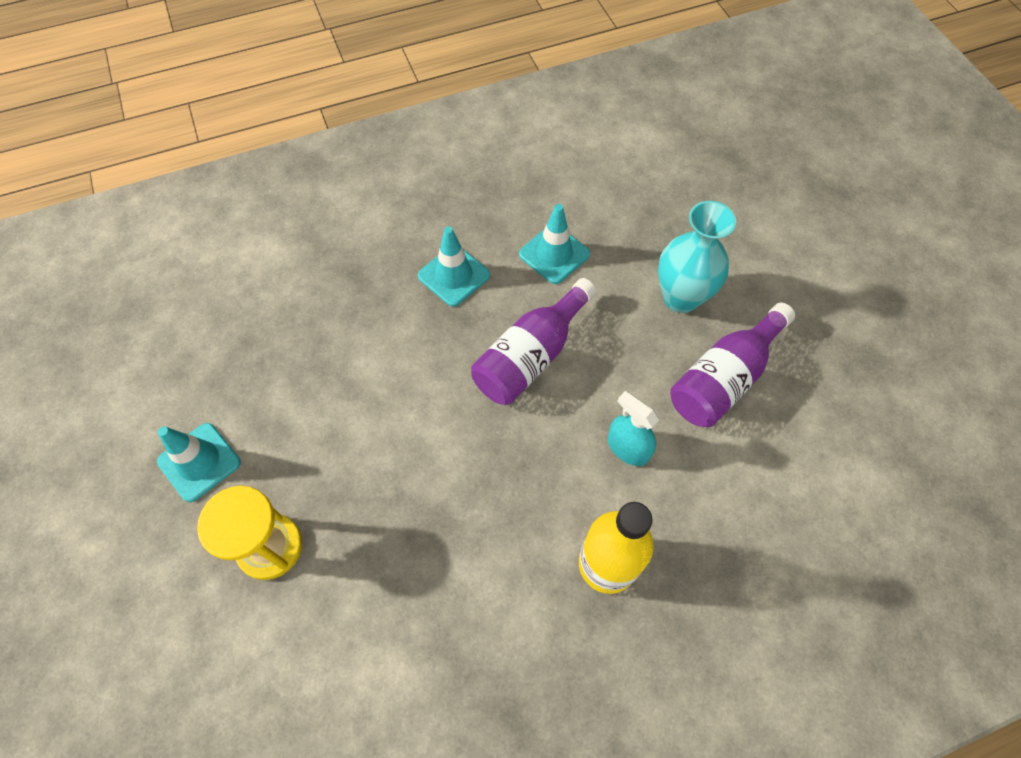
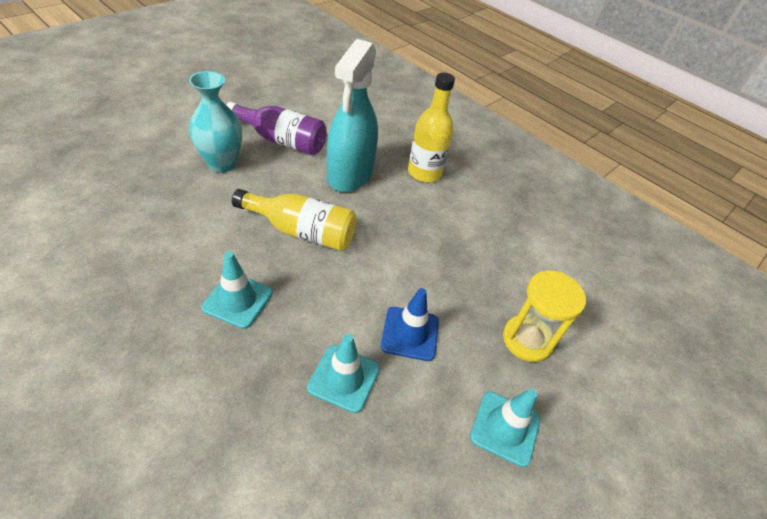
camera: 120 degrees left, 15 degrees down
purple bottle [471,278,597,405] -> yellow bottle [232,189,357,251]
turquoise traffic cone [519,204,590,284] -> turquoise traffic cone moved to [307,334,380,413]
turquoise spray bottle [608,391,659,466] -> turquoise spray bottle [327,39,378,192], size x2.08
none -> blue traffic cone [381,288,439,361]

